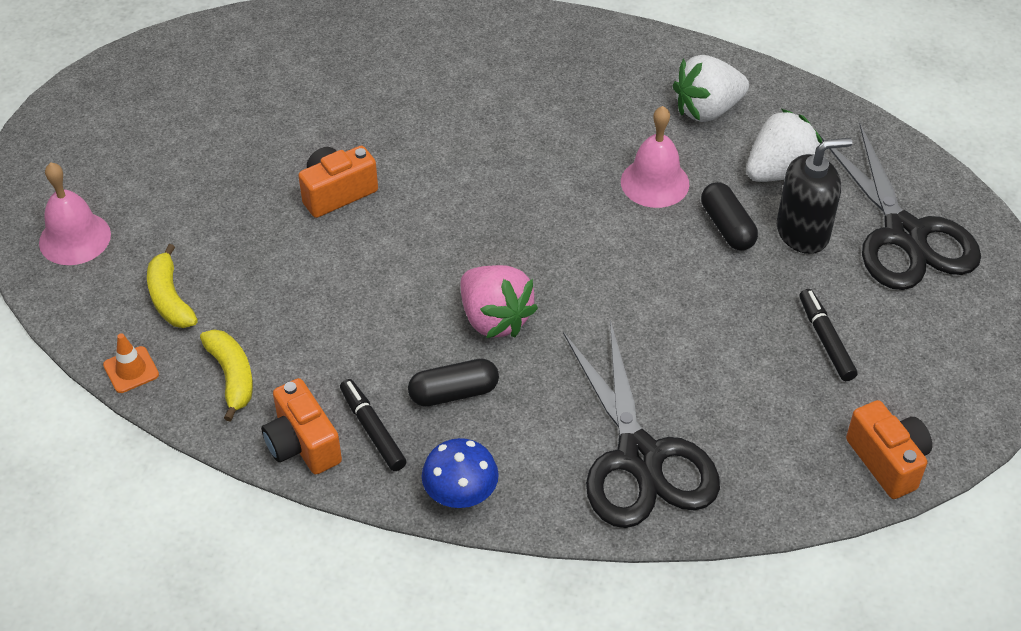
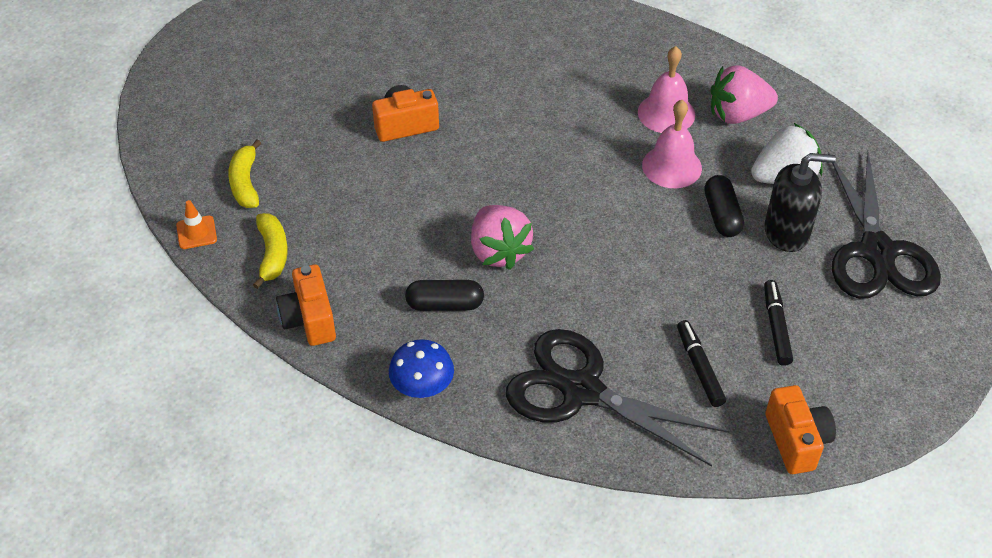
camera: 15 degrees right, 0 degrees up
pink bell [39,162,111,265] -> pink bell moved to [638,46,695,133]
black marker [340,379,407,471] -> black marker moved to [677,320,726,407]
black scissors [563,320,720,528] -> black scissors turned 120 degrees clockwise [506,329,730,467]
white strawberry [673,55,749,122] -> pink strawberry [710,65,778,124]

